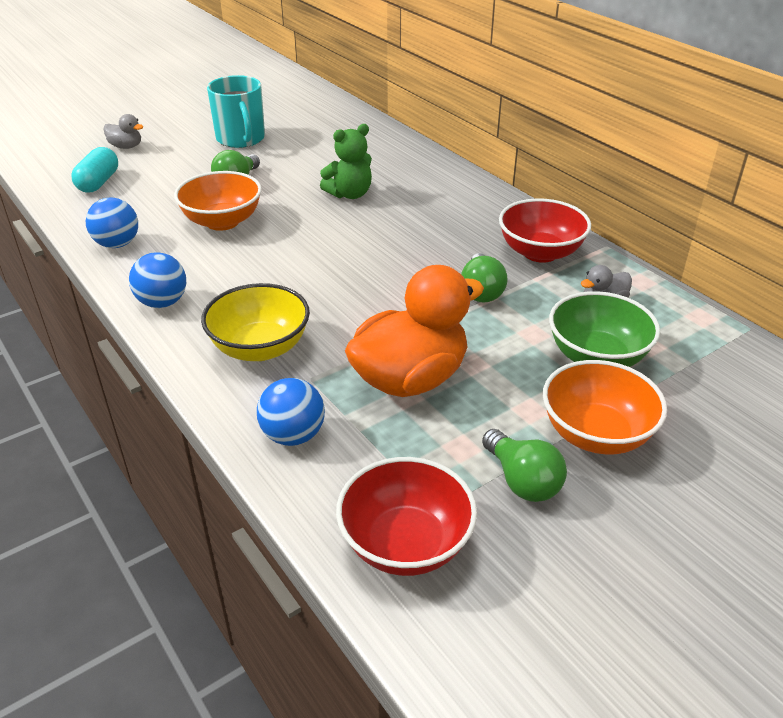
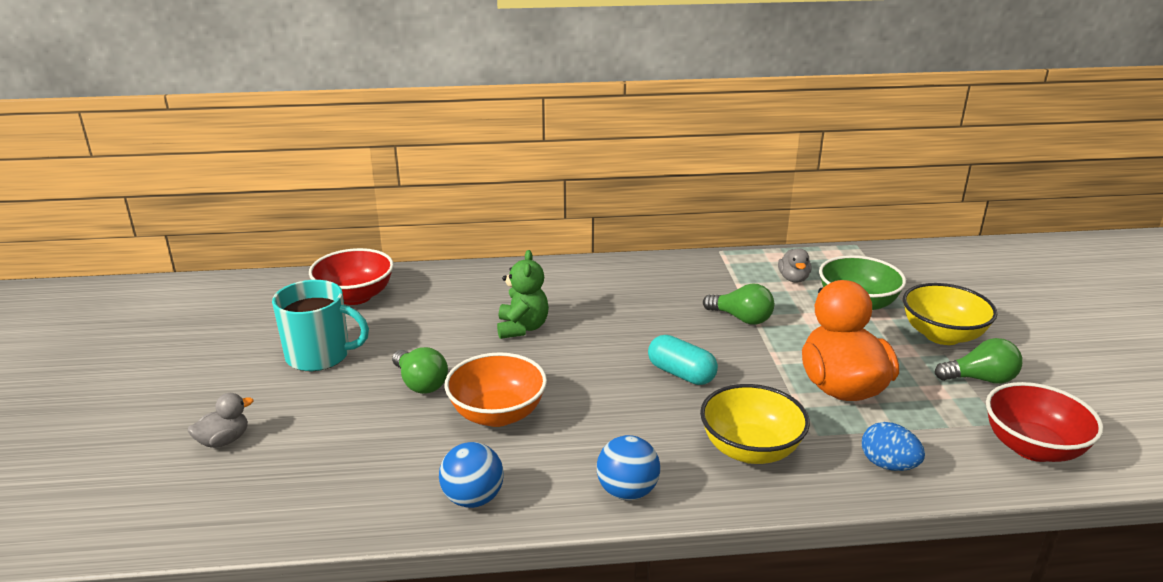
camera: 60 degrees left, 10 degrees down
turquoise capsule [72,147,118,193] -> turquoise capsule moved to [648,335,718,385]
blue ball [257,378,325,446] -> blue egg [862,422,925,471]
red bowl [499,198,591,263] -> red bowl moved to [309,248,394,305]
orange bowl [543,360,667,454] -> yellow bowl [903,283,997,345]

